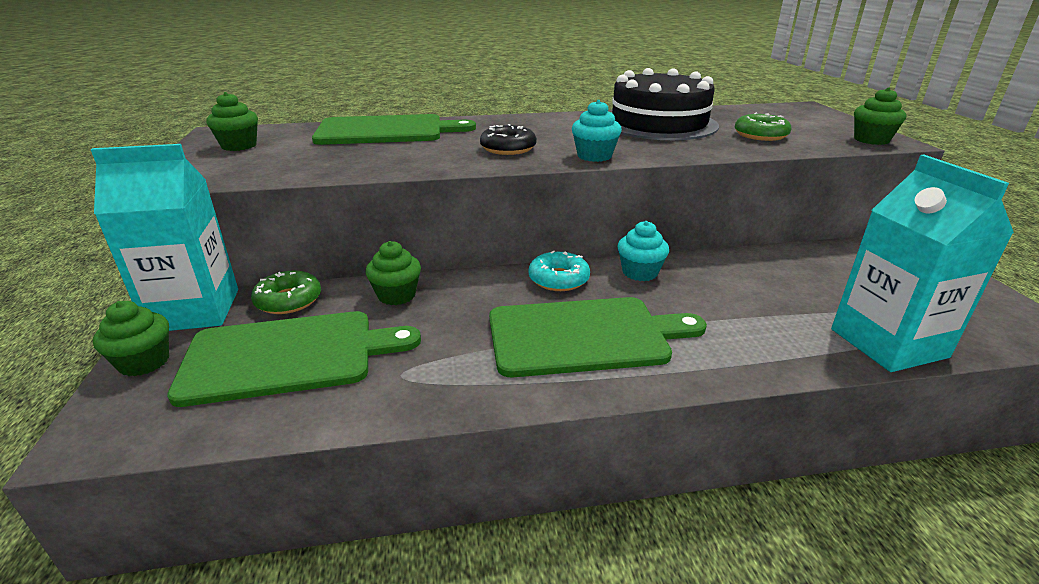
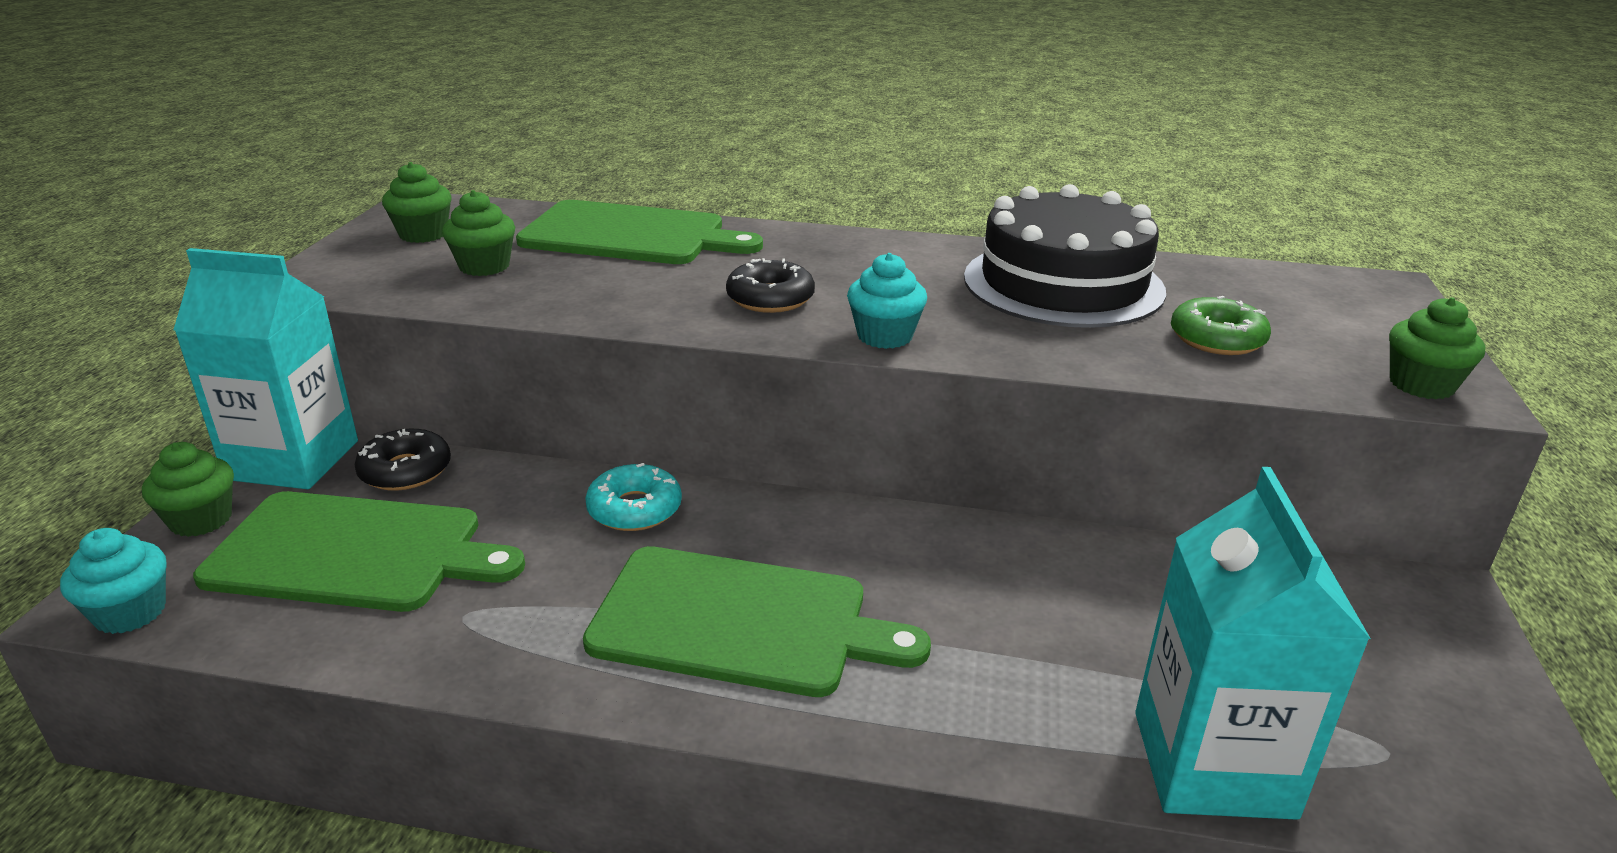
camera: 20 degrees right, 0 degrees up
green donut [251,270,321,314] -> black donut [354,429,451,491]
green cupcake [366,241,421,305] -> green cupcake moved to [442,190,515,276]
turquoise donut [529,250,590,291] -> turquoise donut moved to [585,463,682,531]
turquoise cupcake [617,221,669,281] -> turquoise cupcake moved to [60,528,166,634]

